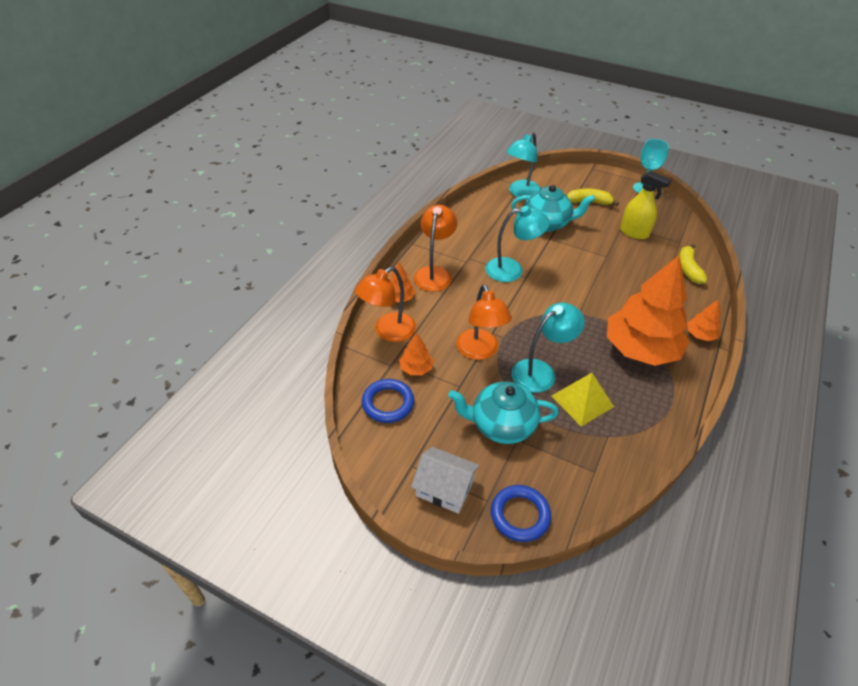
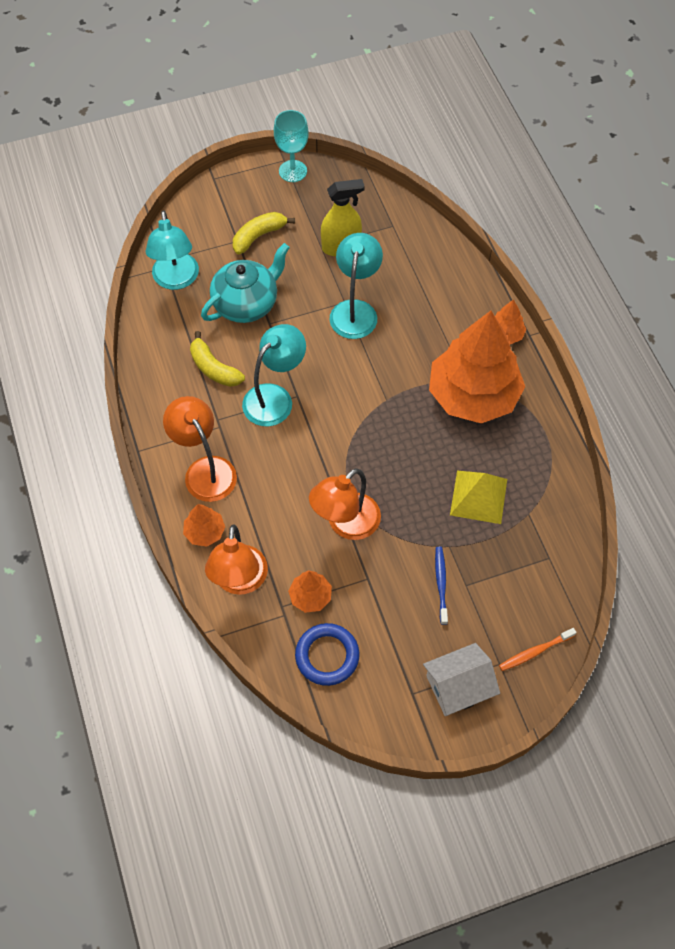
camera: 45 degrees left, 15 degrees up
turquoise teapot [448,382,559,444] -> blue toothbrush [435,547,448,625]
orange lamp [456,284,512,360] -> orange lamp turned 105 degrees clockwise [309,468,381,540]
blue ring [491,485,551,542] -> orange toothbrush [499,628,577,671]
turquoise lamp [512,302,585,393] -> turquoise lamp moved to [330,233,383,339]
yellow banana [679,244,707,284] -> yellow banana moved to [190,331,245,387]

